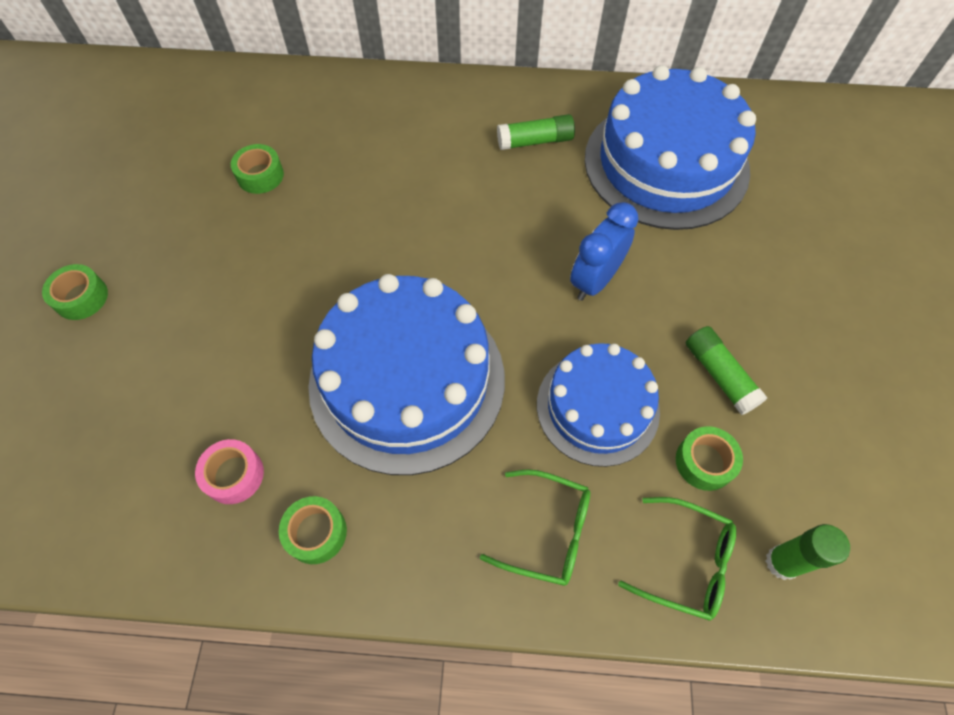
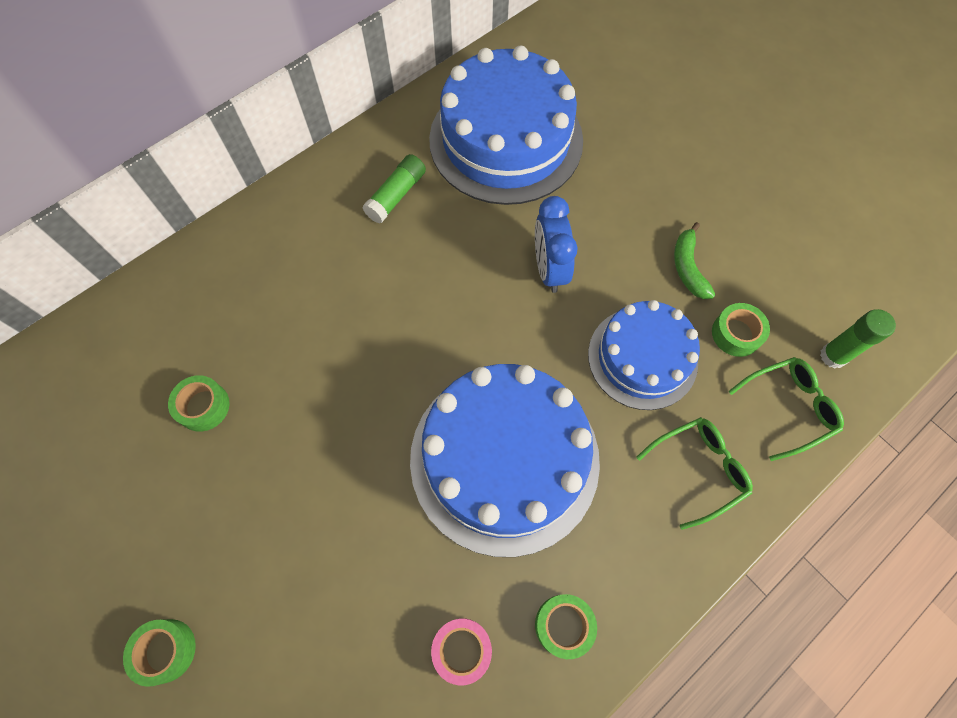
camera: 45 degrees left, 5 degrees up
green glue stick [686,326,767,415] -> green banana [674,222,715,299]

